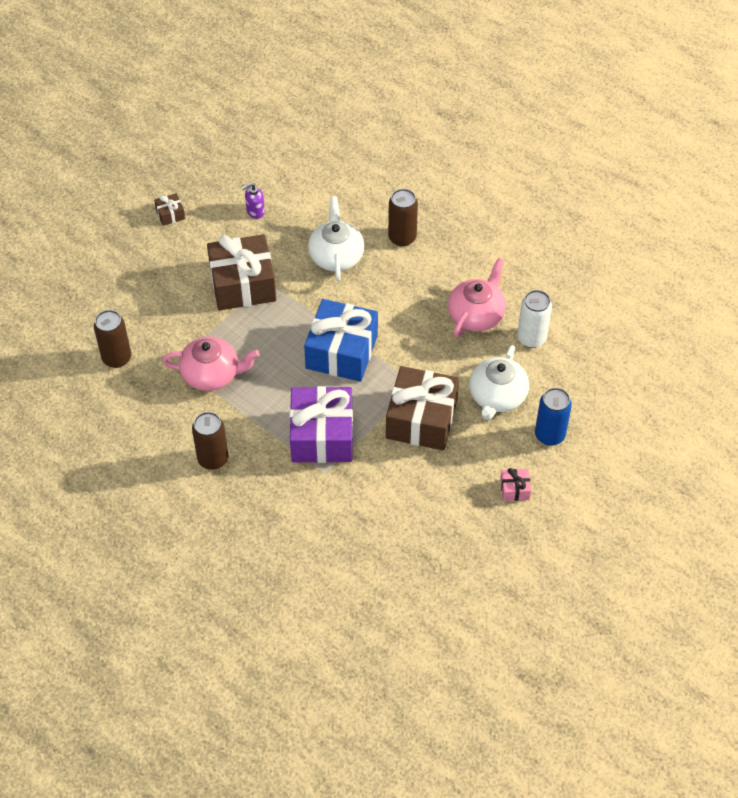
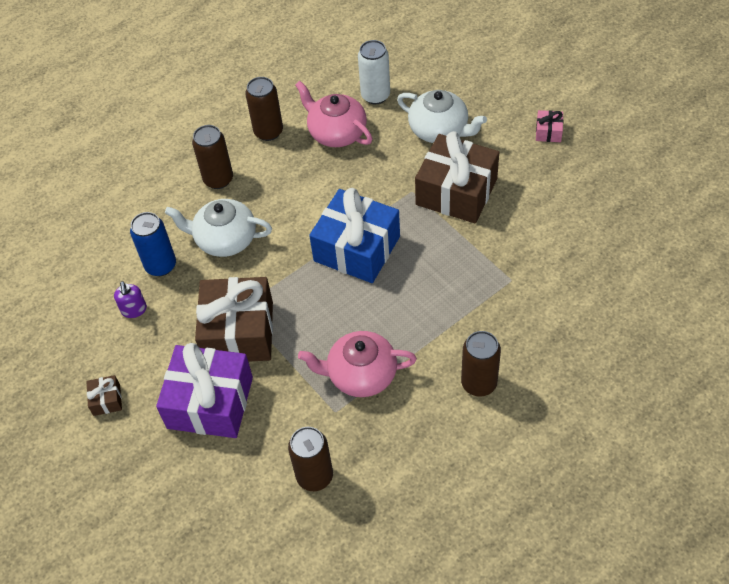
camera: 75 degrees left, 0 degrees up
pink teapot [162,337,260,391] -> pink teapot turned 105 degrees counterclockwise [298,331,417,397]
purple gift [289,386,353,463] -> purple gift moved to [156,343,253,438]
blue can [535,388,572,446] -> blue can moved to [130,212,176,276]
none -> brown can [245,77,283,141]

